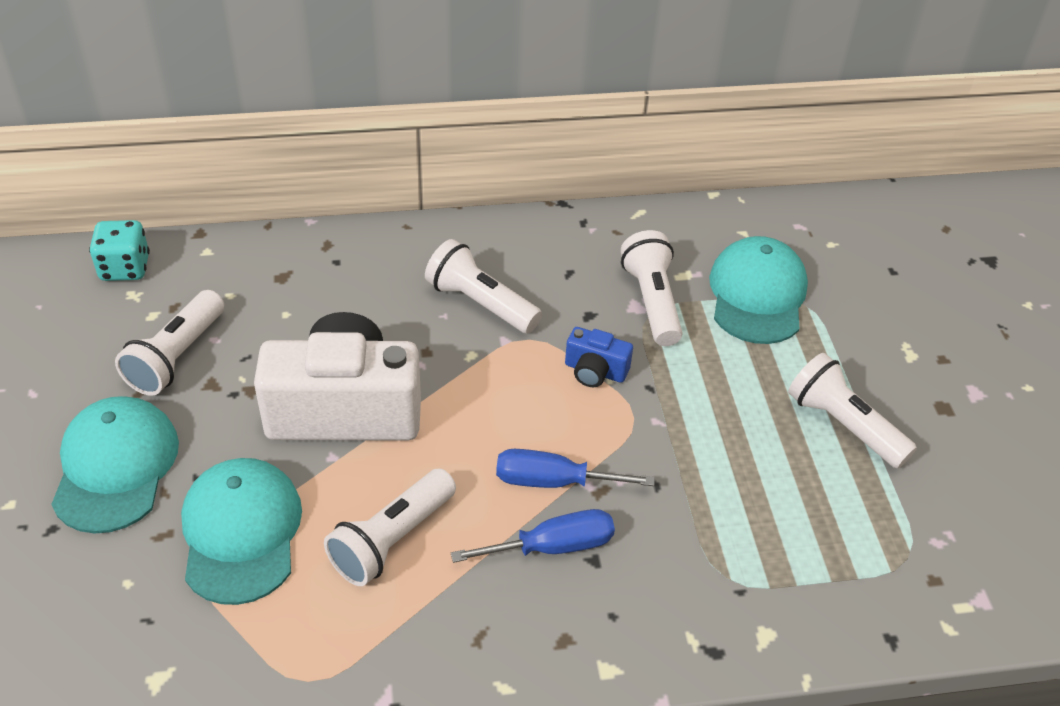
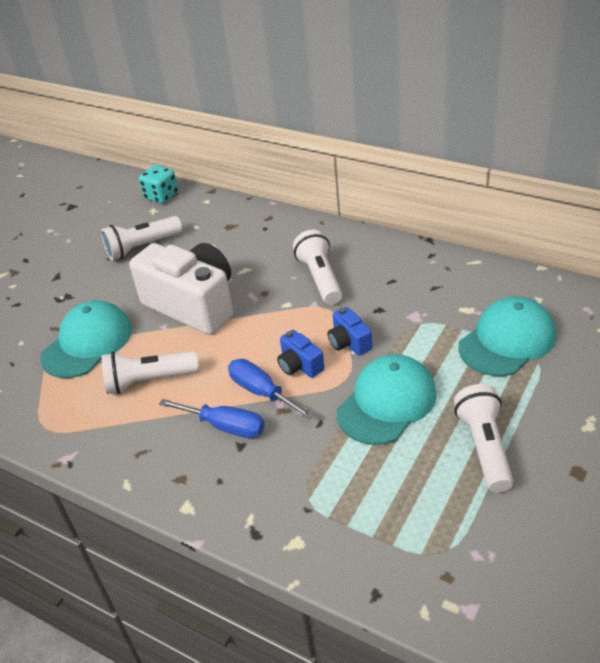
camera: 45 degrees right, 5 degrees down
turquoise cap [51,396,179,533] -> turquoise cap moved to [337,354,437,445]
white flashlight [621,230,683,346] -> none
none -> blue camera [277,330,324,378]

